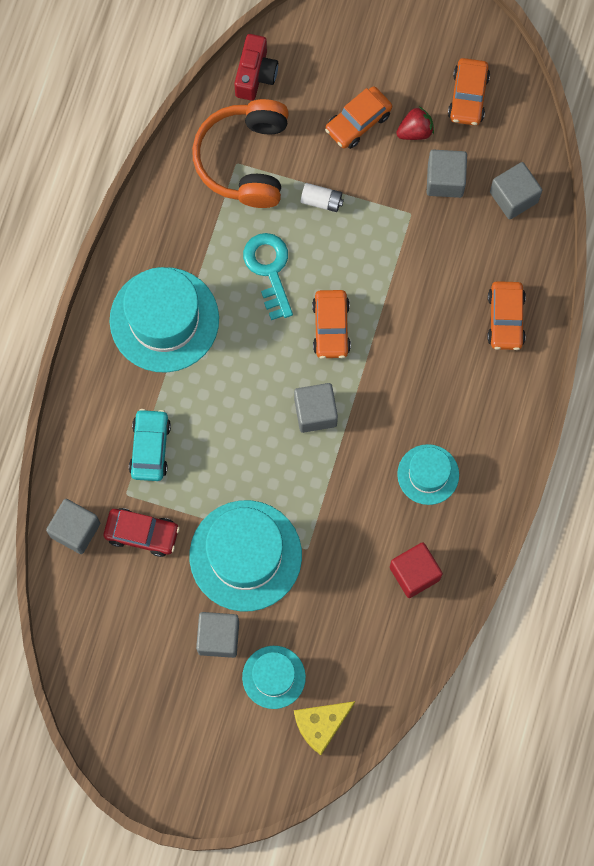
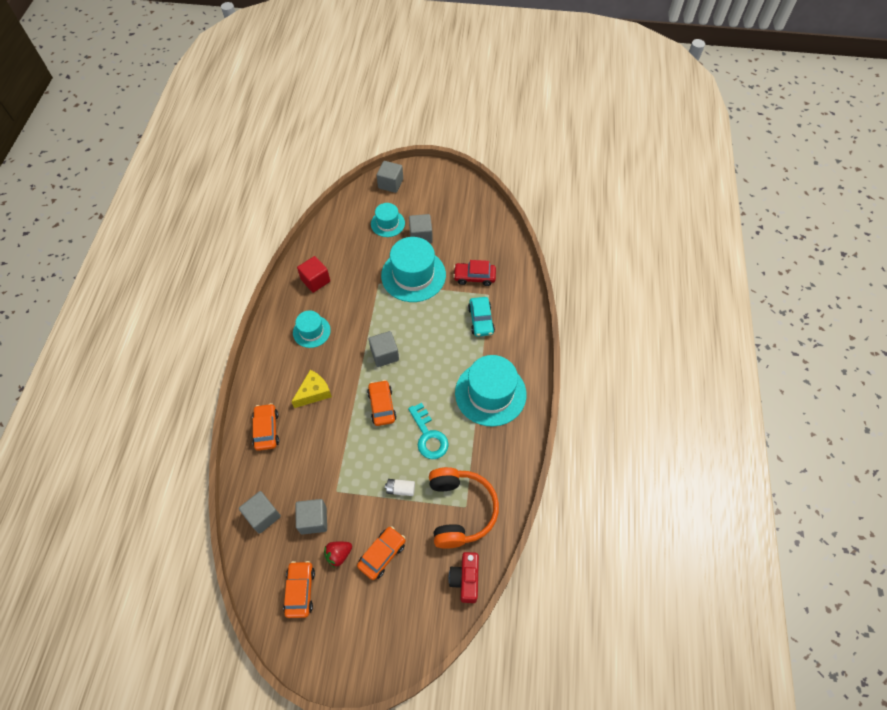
camera: 170 degrees right, 15 degrees down
grey cube [46,499,100,554] -> grey cube moved to [377,161,403,193]
yellow cheese [294,701,355,755] -> yellow cheese moved to [291,370,332,408]

